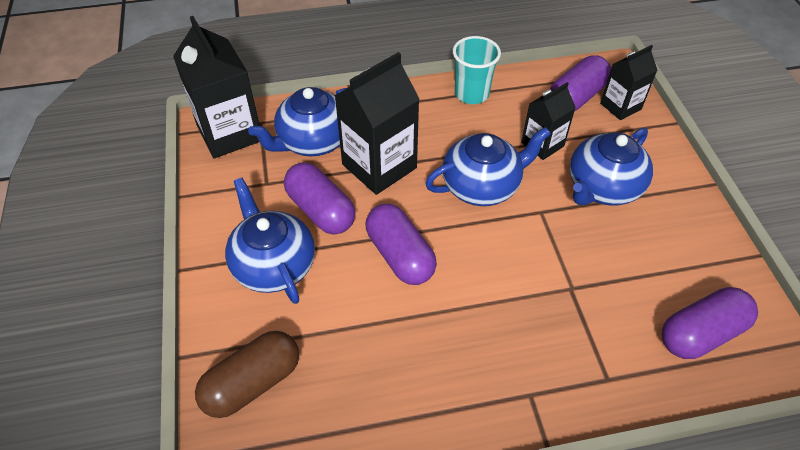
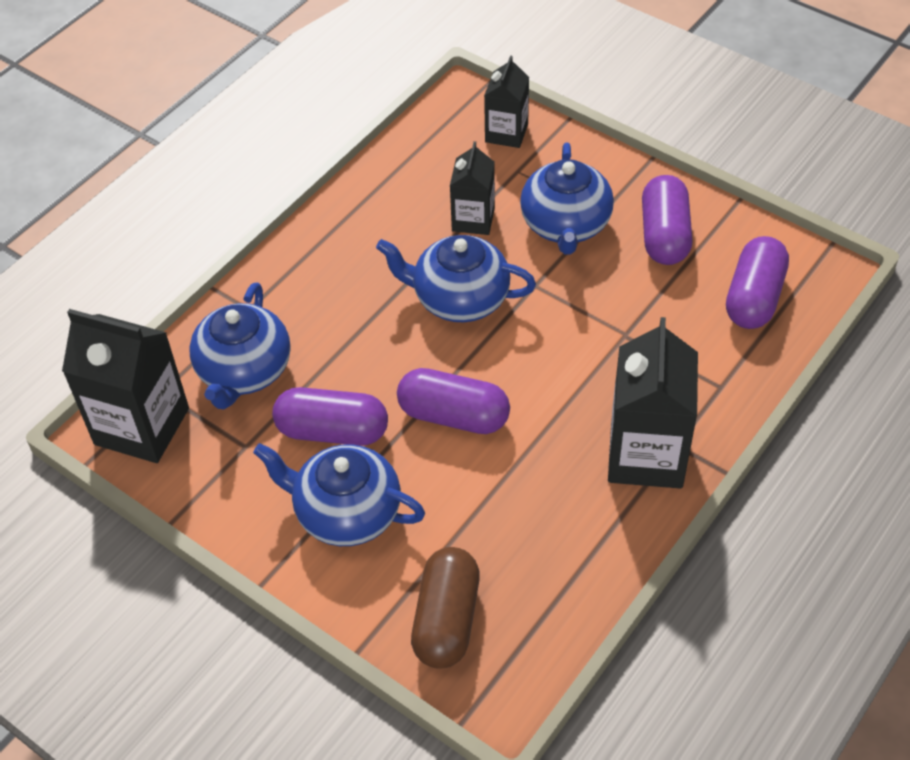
camera: 40 degrees left, 0 degrees up
black carton [335,52,420,195] -> black carton moved to [608,317,698,489]
blue teapot [425,127,551,206] -> blue teapot turned 105 degrees counterclockwise [376,235,536,322]
turquoise cup [453,36,501,104] -> none
purple capsule [550,55,611,111] -> purple capsule moved to [642,175,693,265]

